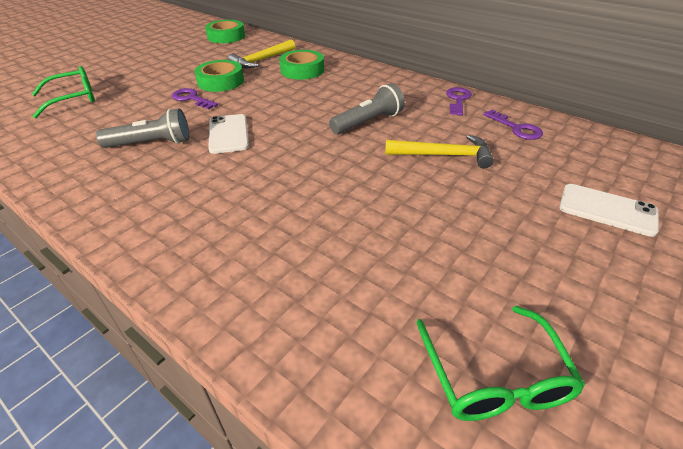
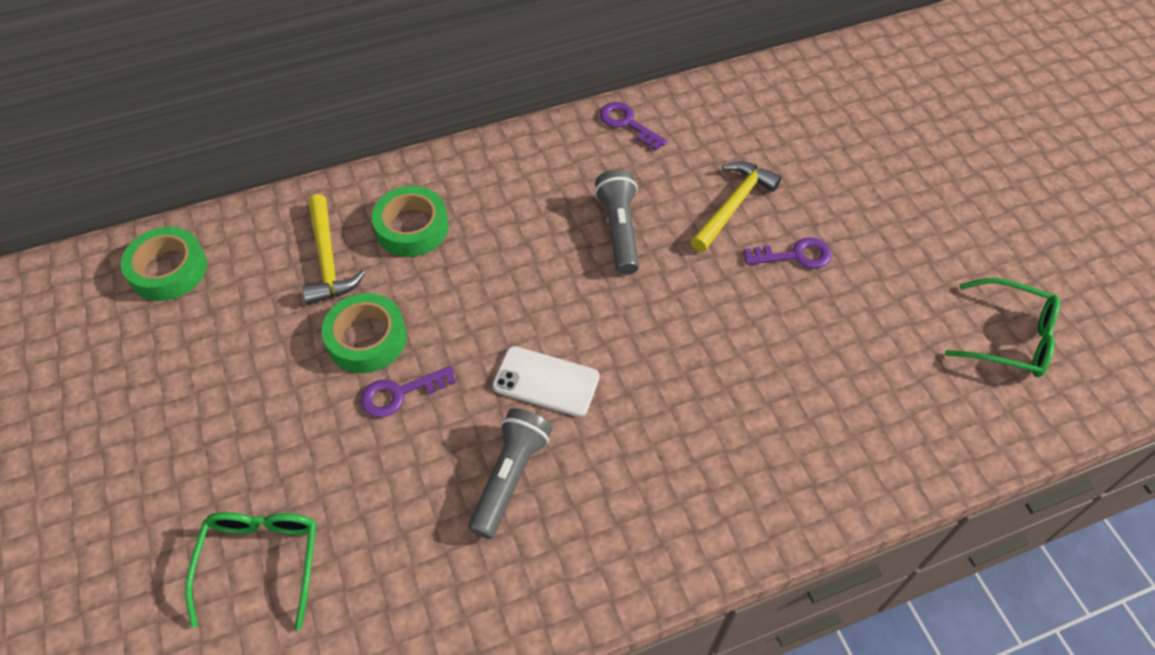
camera: 60 degrees left, 15 degrees up
purple key [483,110,543,140] -> purple key moved to [744,237,831,269]
white phone [559,184,659,237] -> none

